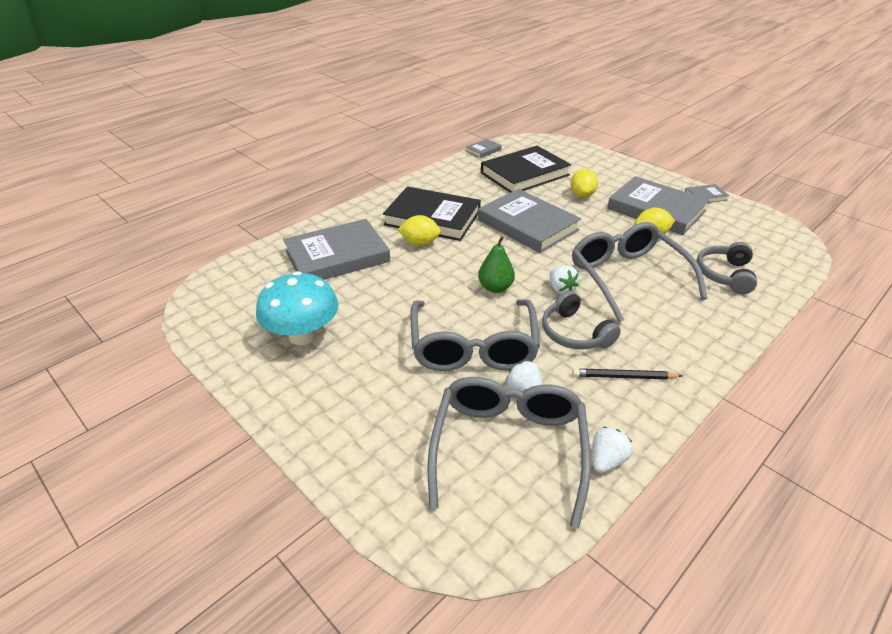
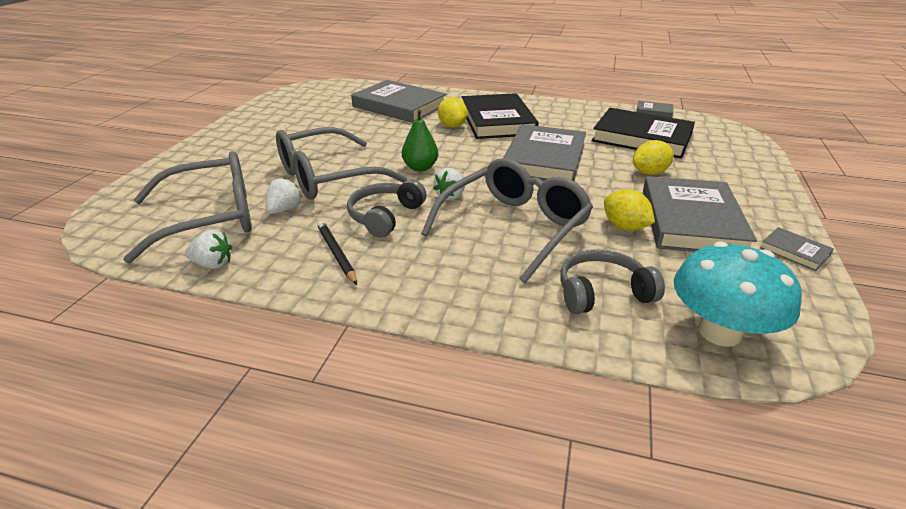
camera: 60 degrees right, 5 degrees down
turquoise mushroom [256,271,339,345] -> turquoise mushroom moved to [674,241,802,347]

